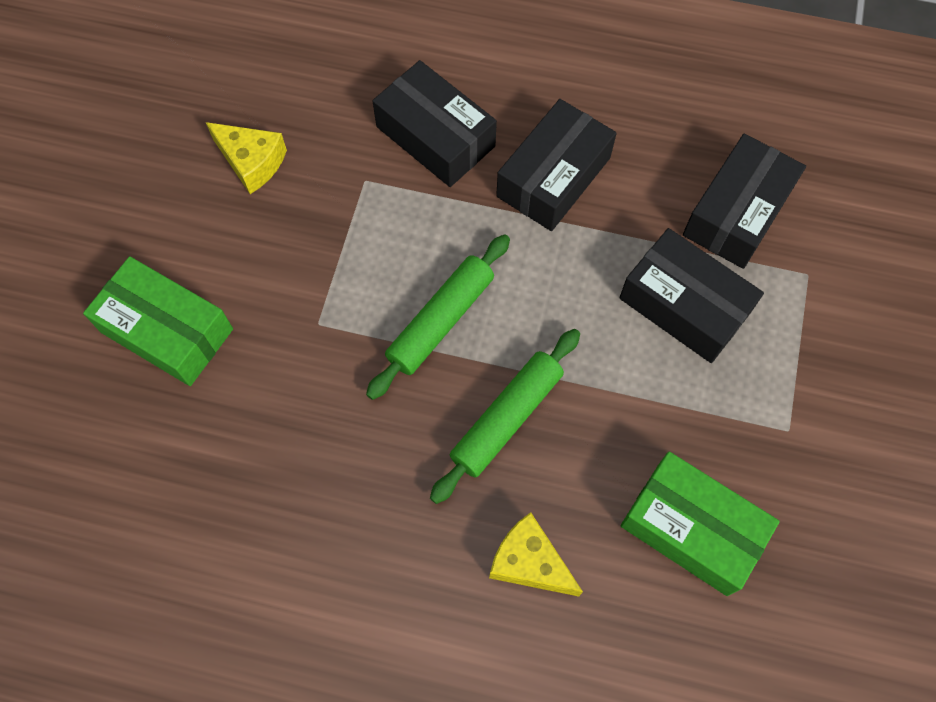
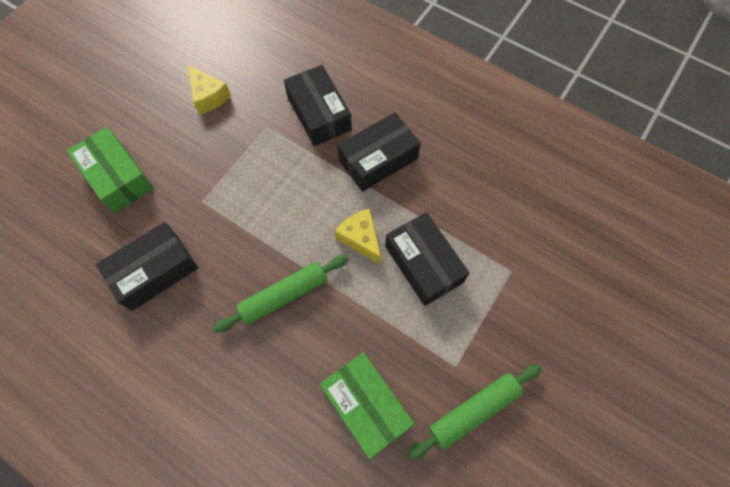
camera: 20 degrees right, 0 degrees up
green rolling pin [366,234,510,400] -> green rolling pin moved to [408,364,541,460]
yellow cheese [489,512,583,597] -> yellow cheese moved to [335,209,382,265]
black box [683,134,806,269] -> black box moved to [96,222,198,311]

